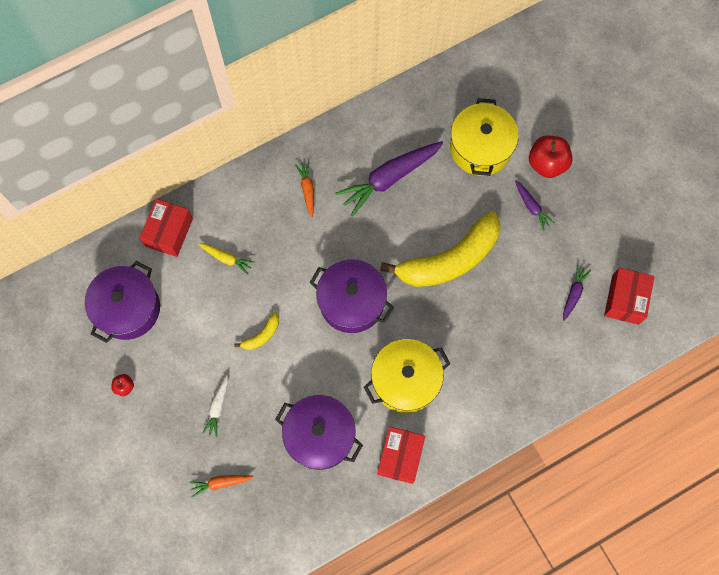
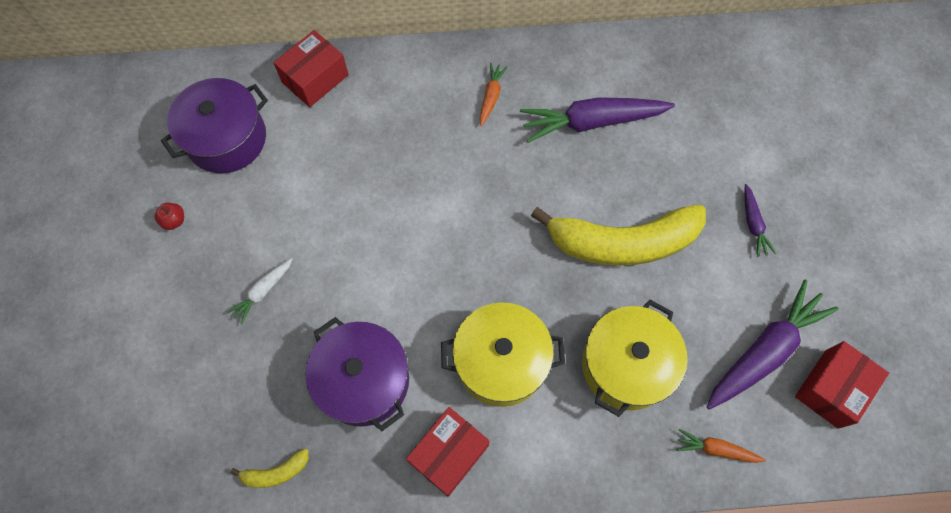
camera: 25 degrees right, 5 degrees down
orange carrot [189,475,254,497] -> orange carrot moved to [676,429,766,463]
yellow carrot [198,243,254,275] -> none
yellow banana [234,312,279,350] -> yellow banana moved to [230,448,309,488]
purple pot [310,259,394,333] -> none
yellow pot [450,98,519,176] -> yellow pot moved to [582,300,687,417]
red apple [529,136,573,178] -> none
purple carrot [563,265,591,321] -> purple carrot [707,279,839,410], size x2.05

